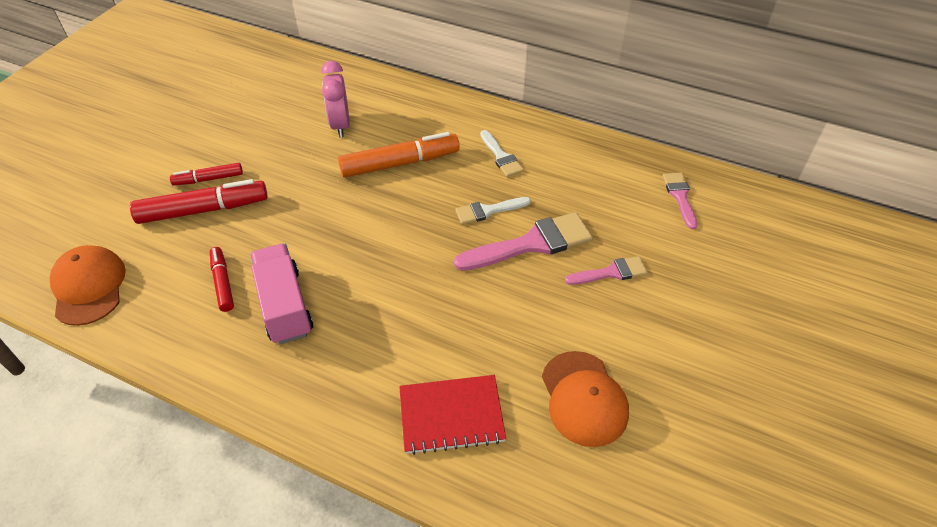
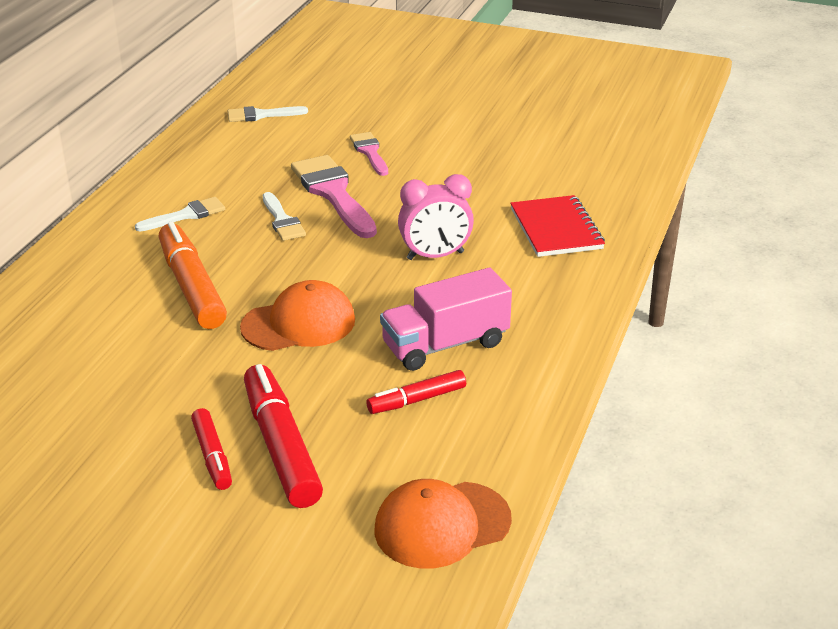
camera: 95 degrees left, 15 degrees down
pink clock [321,61,350,137] -> pink clock moved to [398,174,474,260]
orange cap [542,351,629,447] -> orange cap moved to [240,280,355,351]
pink brush [663,173,697,229] -> white brush [227,106,308,122]

